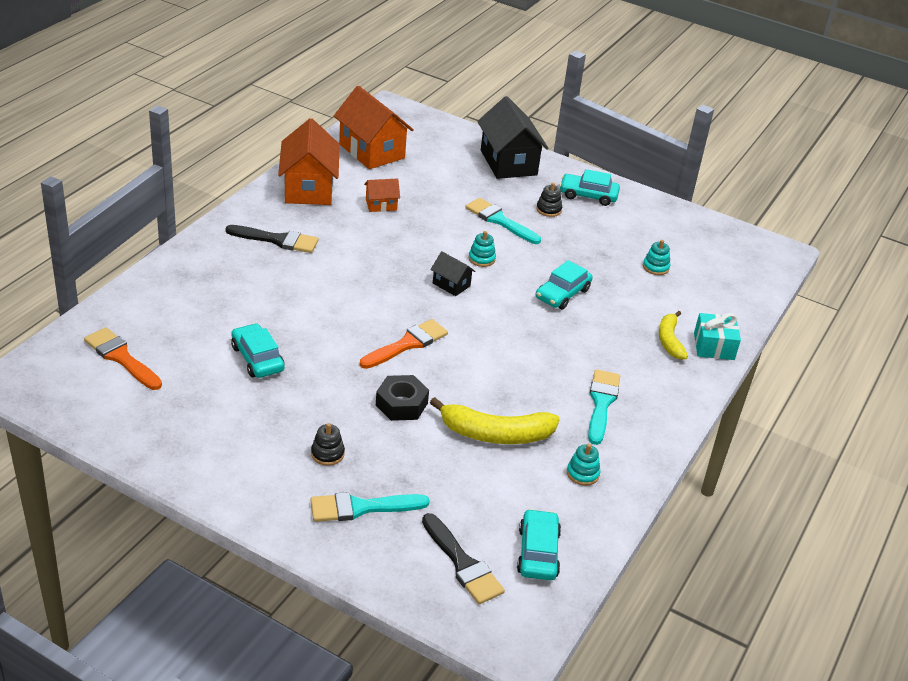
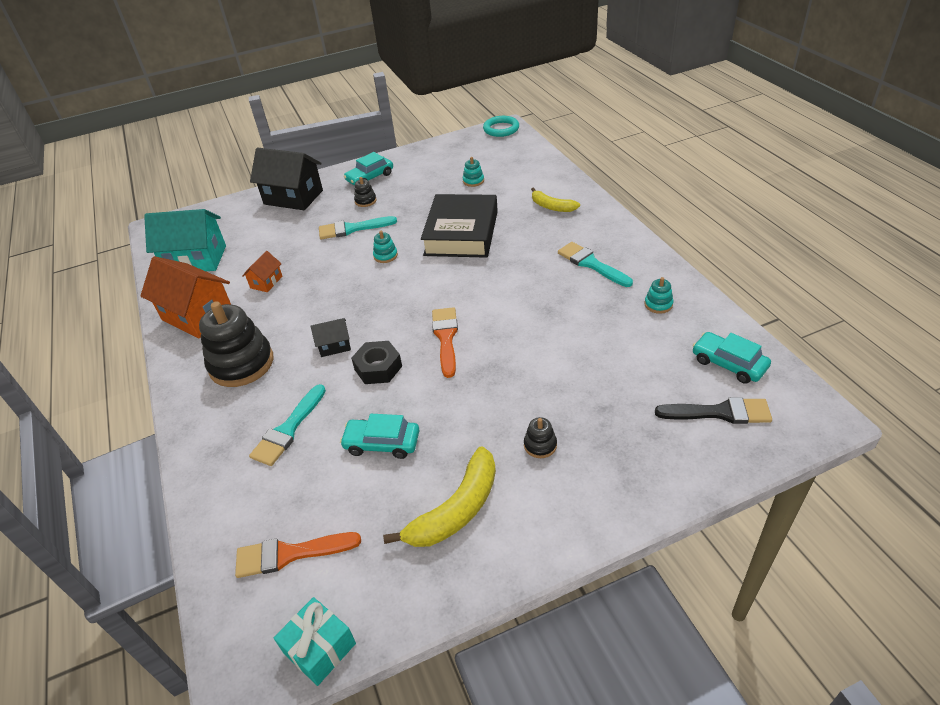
camera: 45 degrees left, 5 degrees up
black brush [226,225,319,253] -> black stacking toy [199,301,273,387]
turquoise brush [310,492,430,522] -> turquoise brush moved to [249,384,326,466]
orange house [334,86,414,169] -> turquoise house [144,209,226,271]
black nut [376,375,429,421] -> black nut moved to [351,341,402,384]
black house [430,251,476,296] -> black house moved to [311,318,351,357]
yellow banana [430,397,560,444] -> yellow banana moved to [383,446,496,547]
turquoise car [536,260,593,309] -> black book [421,194,498,258]
turquoise gift [694,313,741,360] -> turquoise gift moved to [274,597,356,686]
none -> turquoise ring [483,116,519,137]

